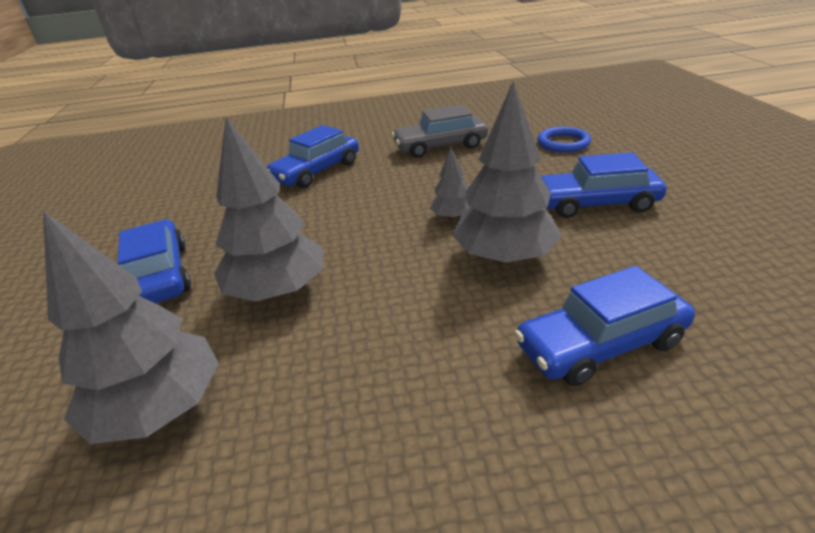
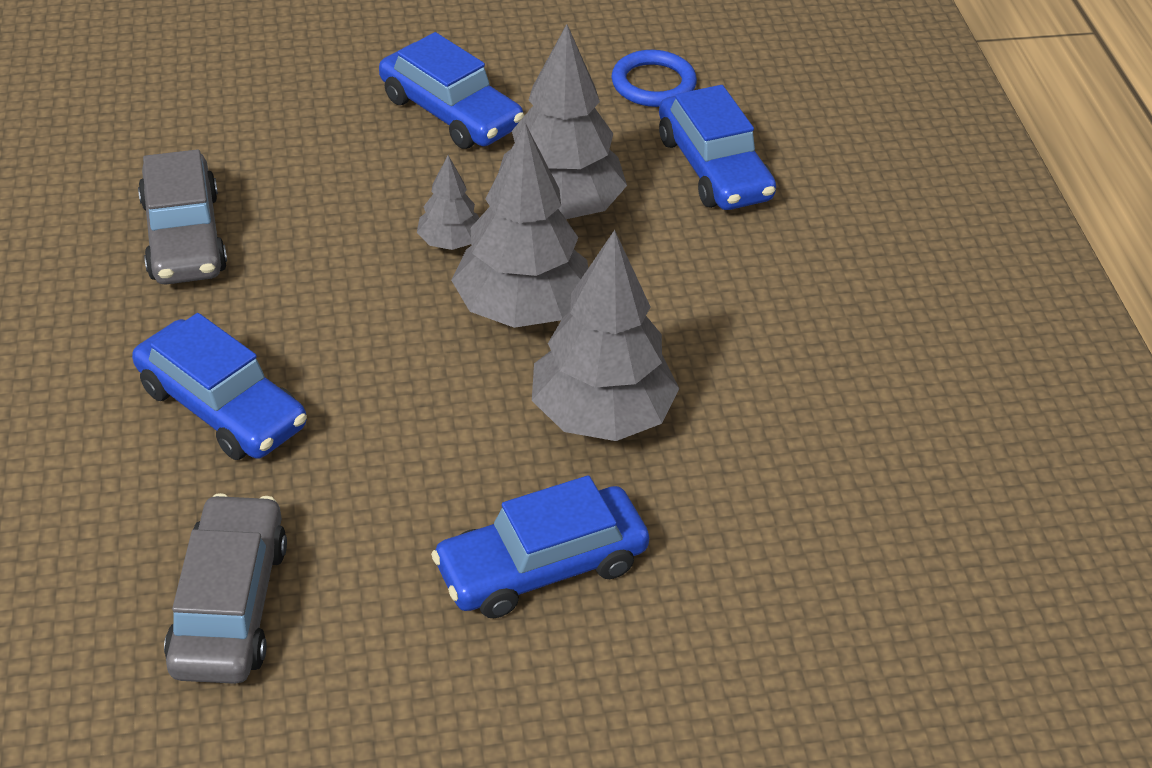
camera: 95 degrees left, 10 degrees up
grey tree [43,211,219,444] -> grey tree moved to [451,123,588,328]
blue ring [537,127,591,153] -> blue ring moved to [612,50,697,107]
blue car [541,152,667,218] -> blue car turned 45 degrees counterclockwise [379,32,524,149]
none -> grey car [164,493,287,684]

